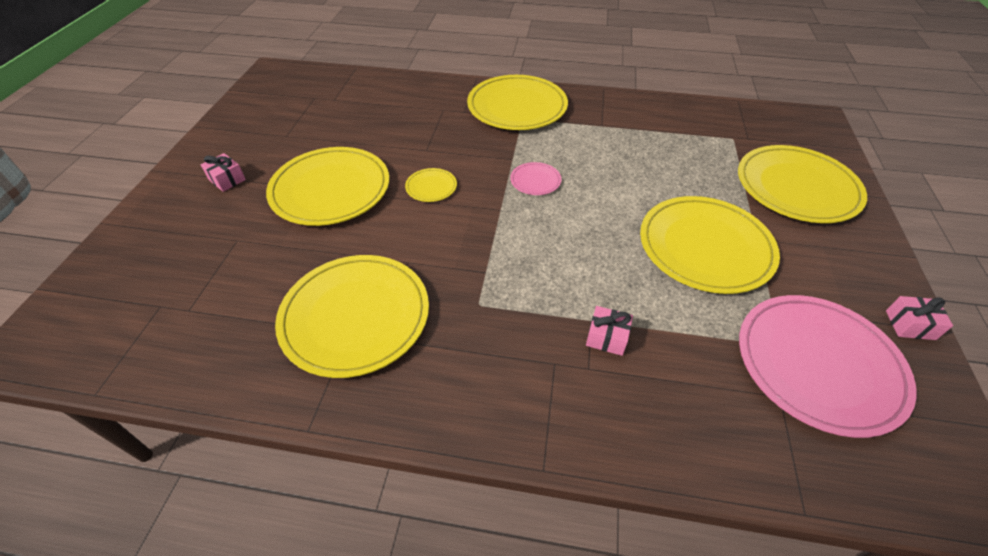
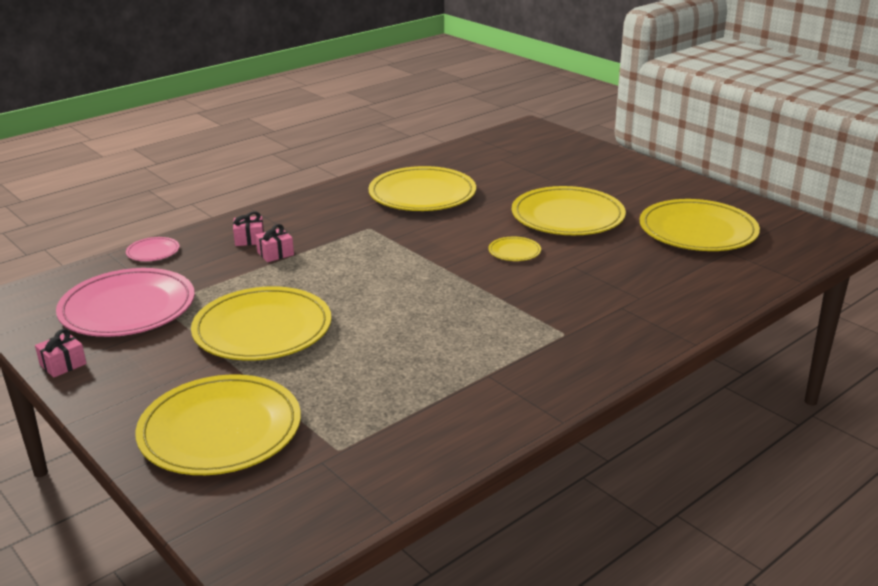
camera: 130 degrees right, 20 degrees down
pink gift [201,153,246,192] -> pink gift moved to [233,211,264,246]
yellow plate [467,75,568,130] -> yellow plate moved to [640,199,760,251]
pink plate [510,162,561,195] -> pink plate moved to [126,237,180,261]

